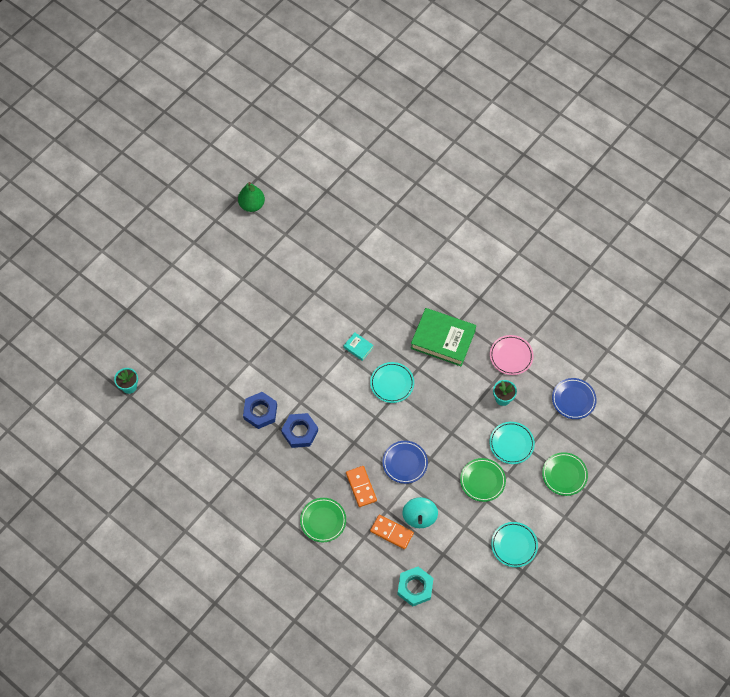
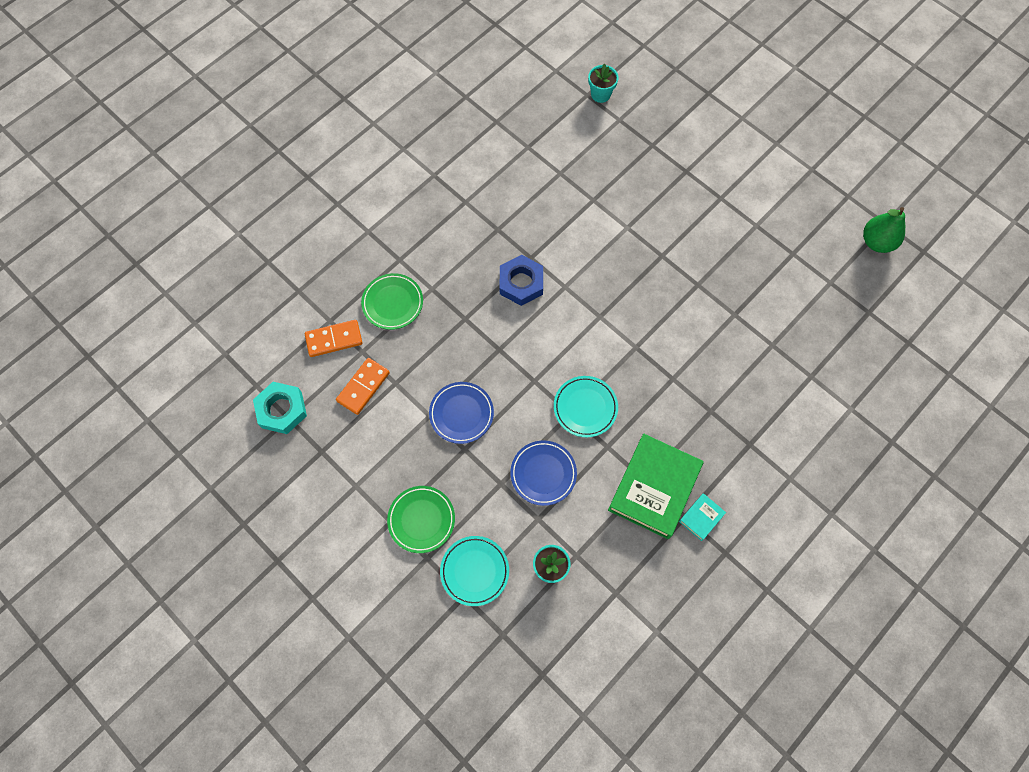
camera: 95 degrees right, 5 degrees up
blue nut [243,392,277,429] -> none
turquoise book [344,333,374,361] -> turquoise book moved to [679,493,726,541]
orange domino [346,466,377,507] -> orange domino moved to [305,320,363,357]
turquoise spinning top [402,497,438,528] -> none
pink plate [490,335,534,375] -> none
turquoise plate [491,522,538,567] -> none
green plate [542,452,588,496] -> none
blue plate [552,378,597,419] -> blue plate moved to [510,441,577,506]

